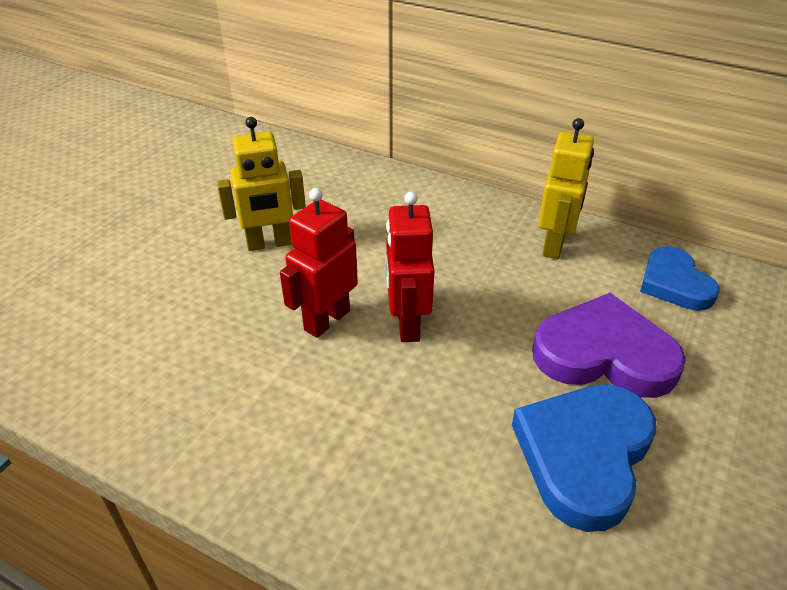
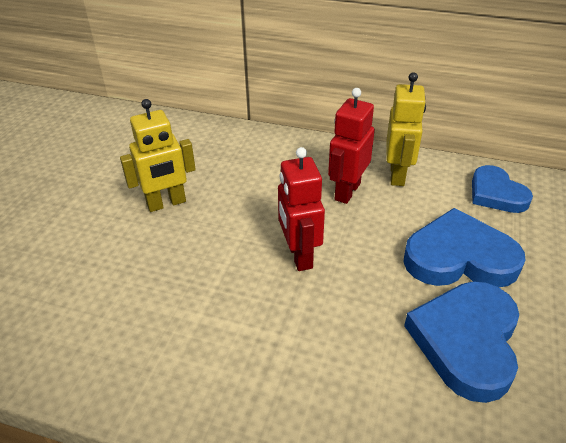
camera: 10 degrees left, 0 degrees up
red robot [280,188,358,338] -> red robot moved to [328,88,375,204]
purple heart [532,293,686,398] -> blue heart [403,208,526,287]

